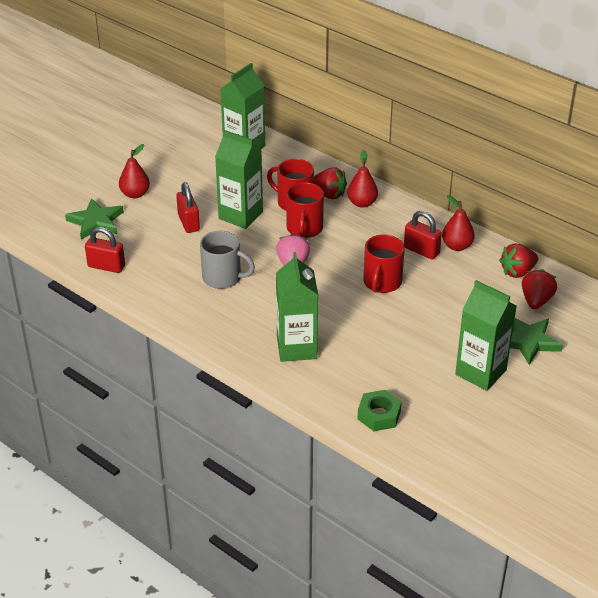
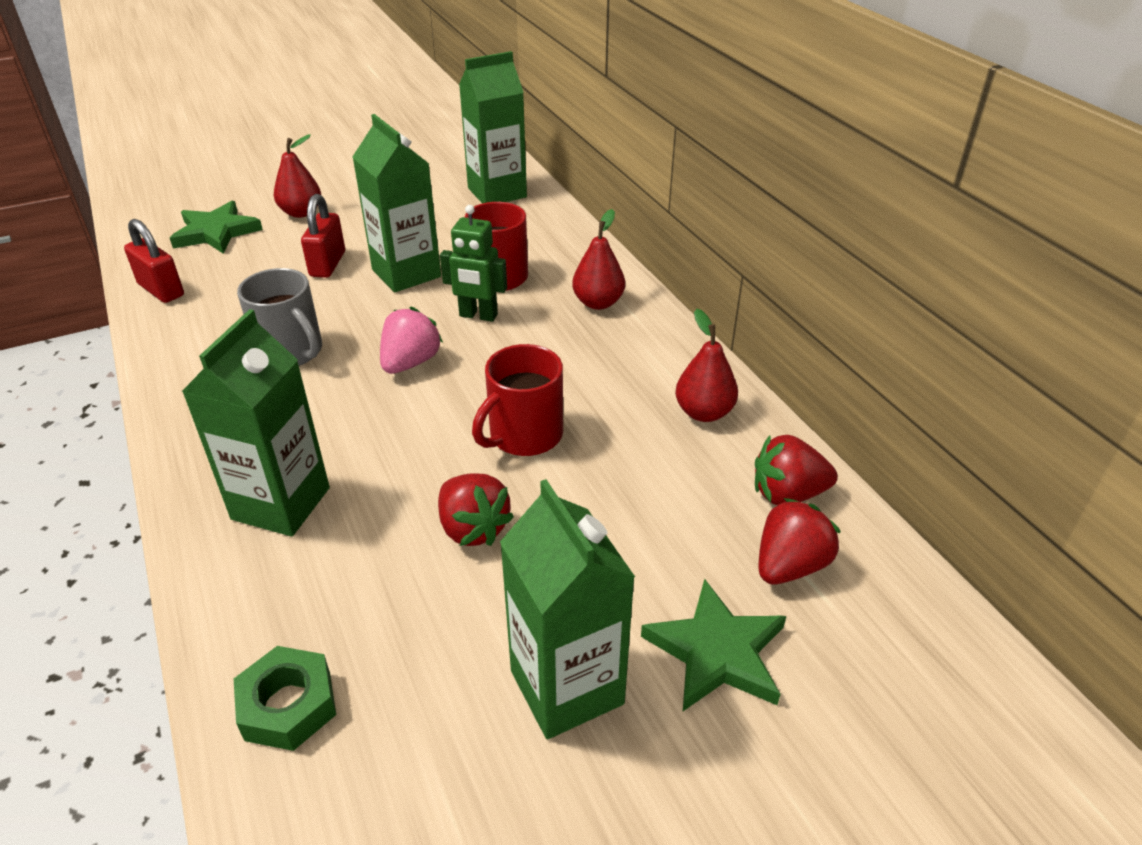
camera: 25 degrees right, 0 degrees up
red mug [286,182,324,238] -> green robot [440,205,507,322]
red strawberry [314,167,347,199] -> red strawberry moved to [438,474,514,546]
red padlock [404,211,442,260] -> none

